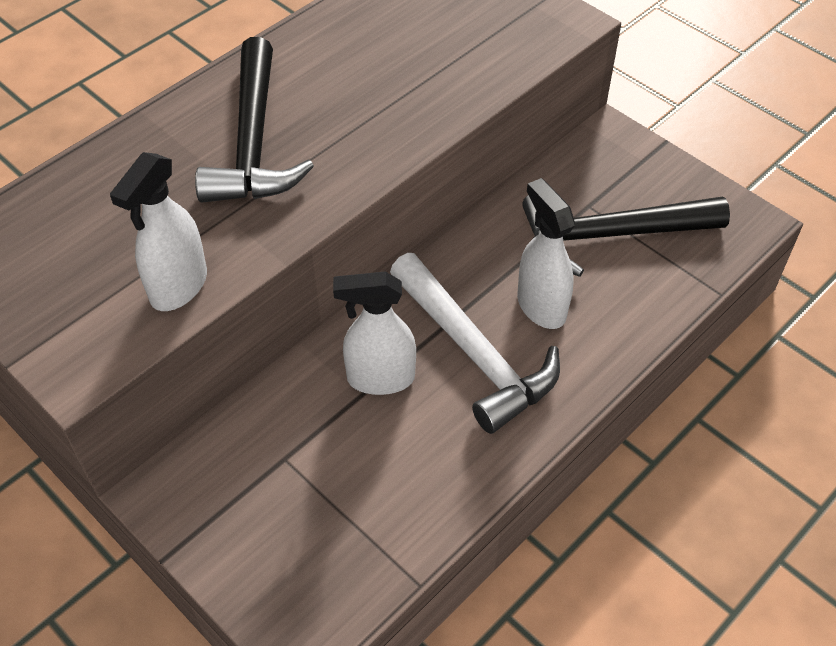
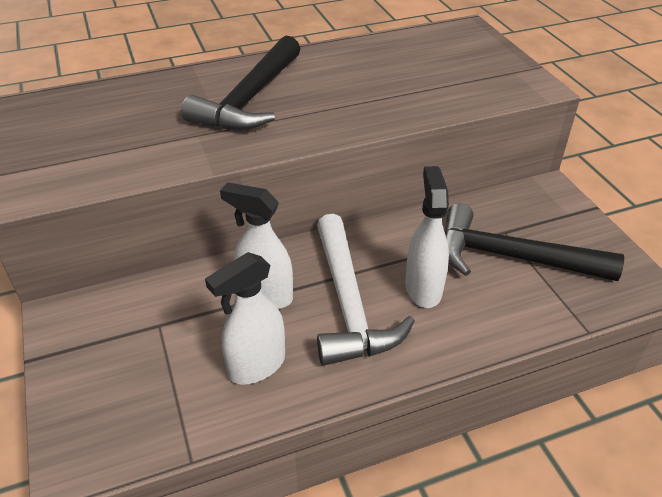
camera: 25 degrees right, 10 degrees down
white spray bottle [110,152,207,311] -> white spray bottle moved to [205,252,285,385]

